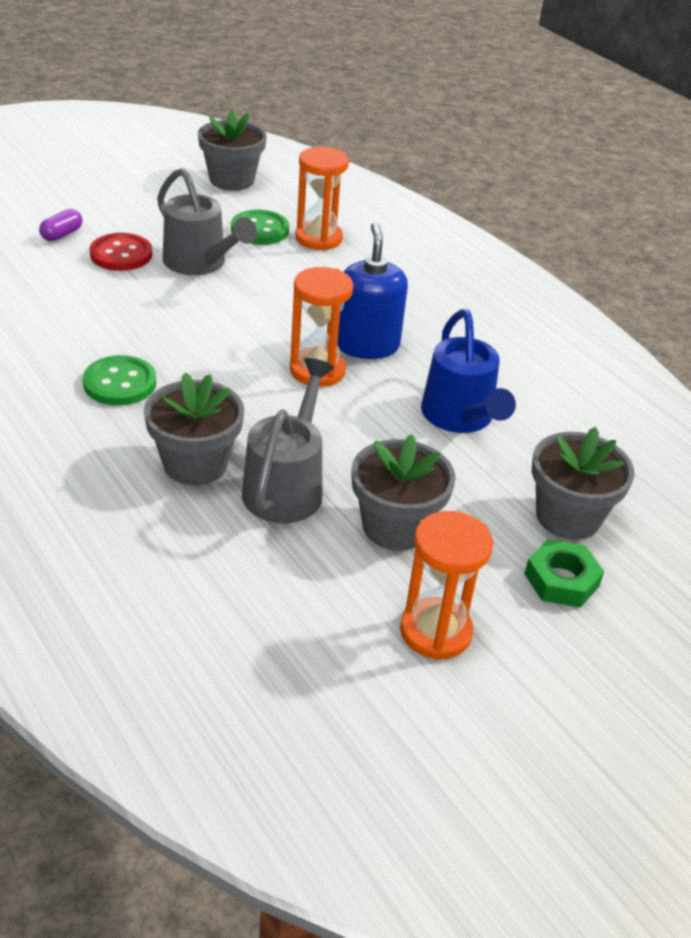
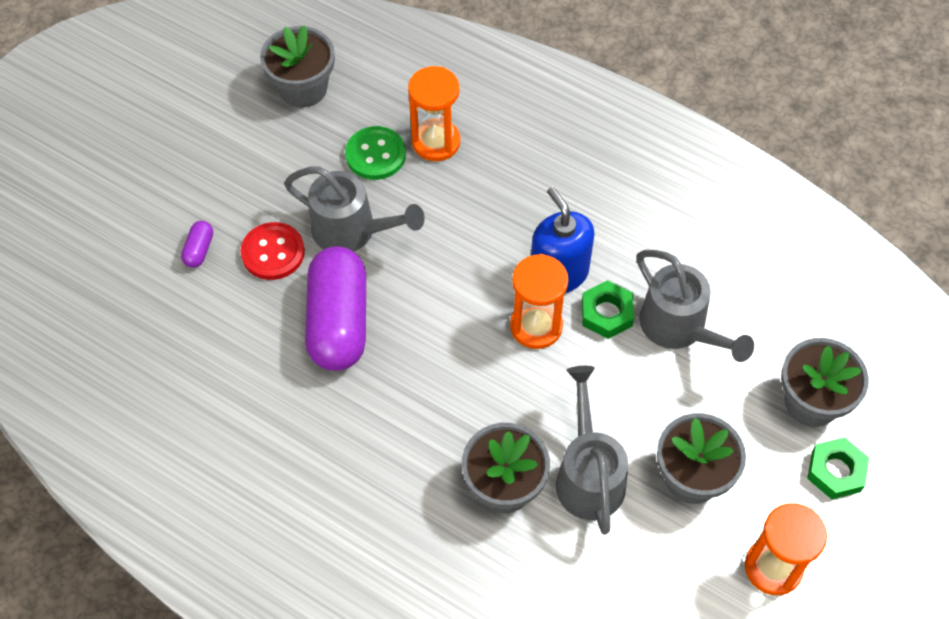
camera: 20 degrees left, 20 degrees up
green button [83,355,156,405] -> none
blue watering can [421,309,516,433] -> grey watering can [637,250,754,362]
none -> purple capsule [305,246,366,371]
none -> green nut [582,280,634,339]

